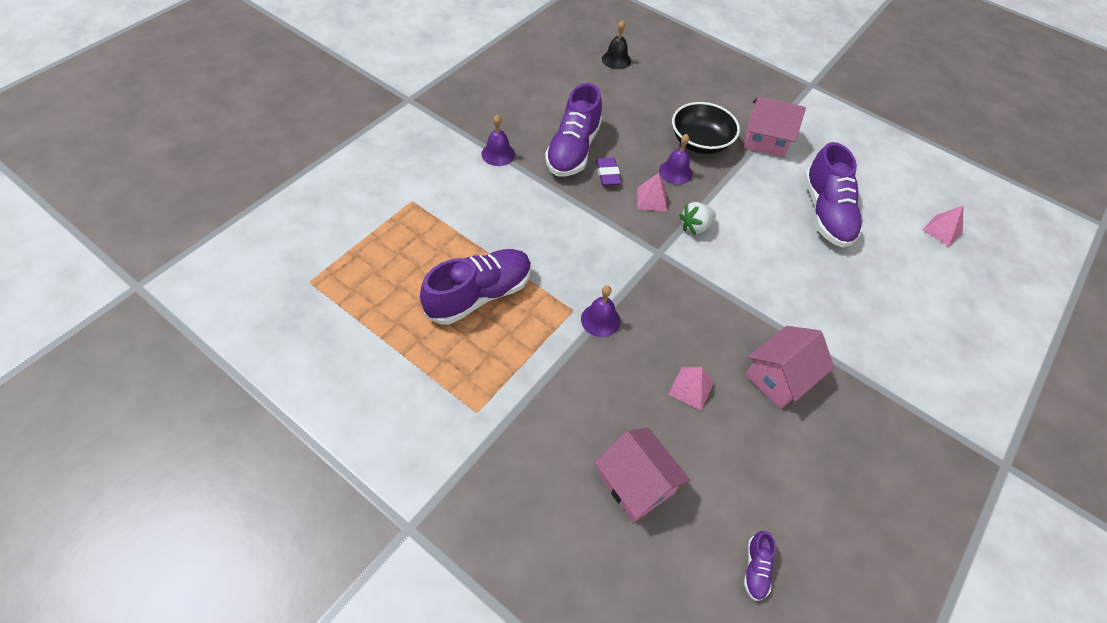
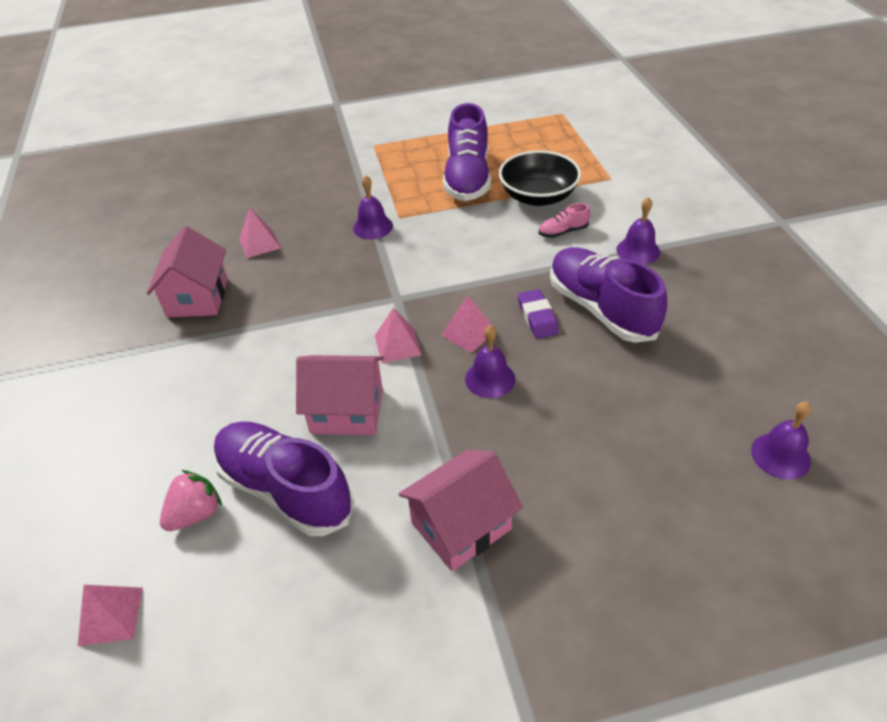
camera: 135 degrees right, 10 degrees down
pink house [594,427,690,522] -> pink house moved to [296,355,384,435]
purple eraser [596,158,621,186] -> purple eraser turned 45 degrees clockwise [518,289,559,339]
black bell [602,20,631,69] -> purple bell [751,402,811,479]
black bowl [672,102,740,154] -> black bowl moved to [499,150,581,206]
white strawberry [679,202,716,235] -> pink pyramid [375,308,422,363]
purple shoe [744,531,776,601] -> none
none -> pink strawberry [160,470,222,531]
none -> pink shoe [539,203,590,238]

